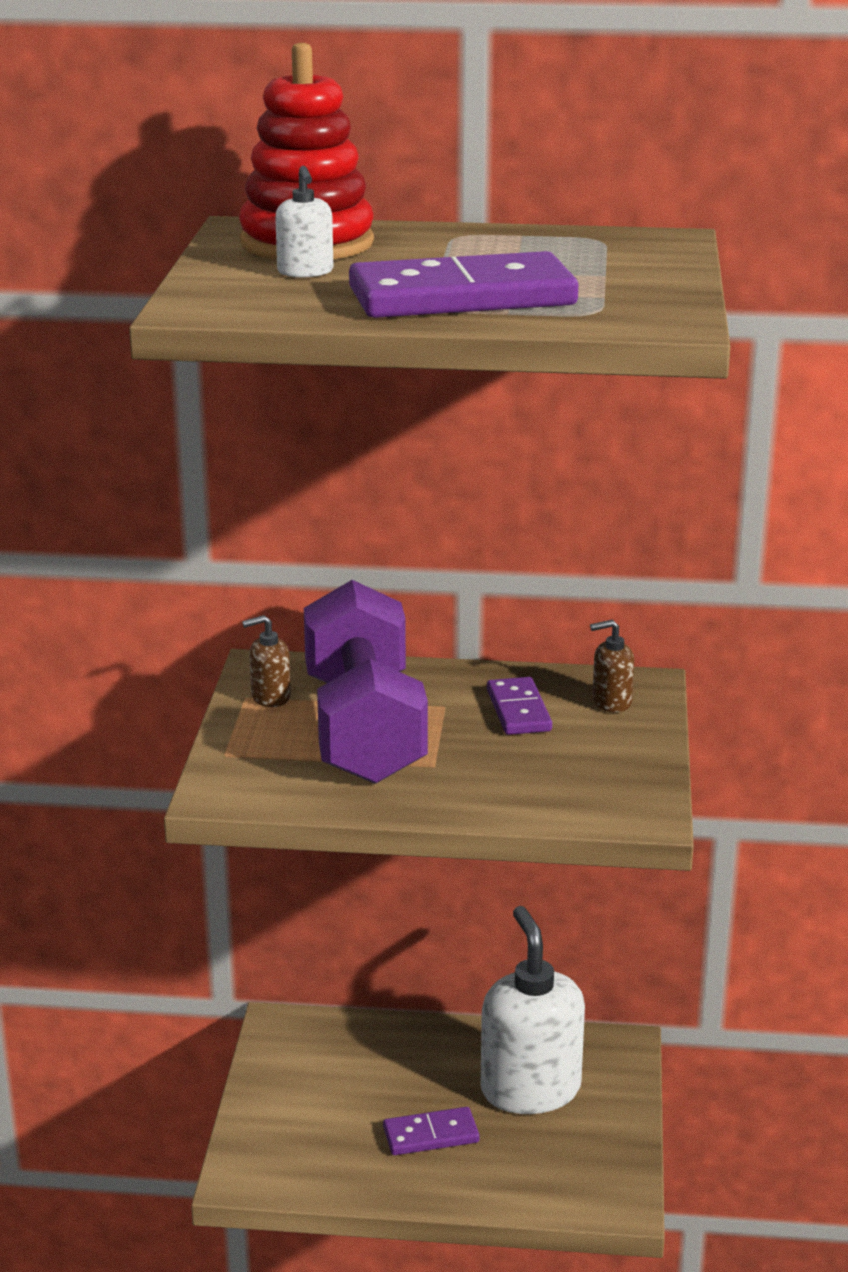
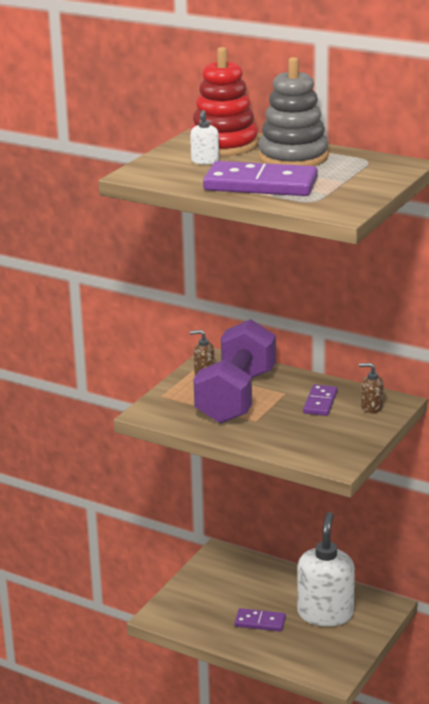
camera: 25 degrees right, 0 degrees up
none -> grey stacking toy [258,57,328,166]

